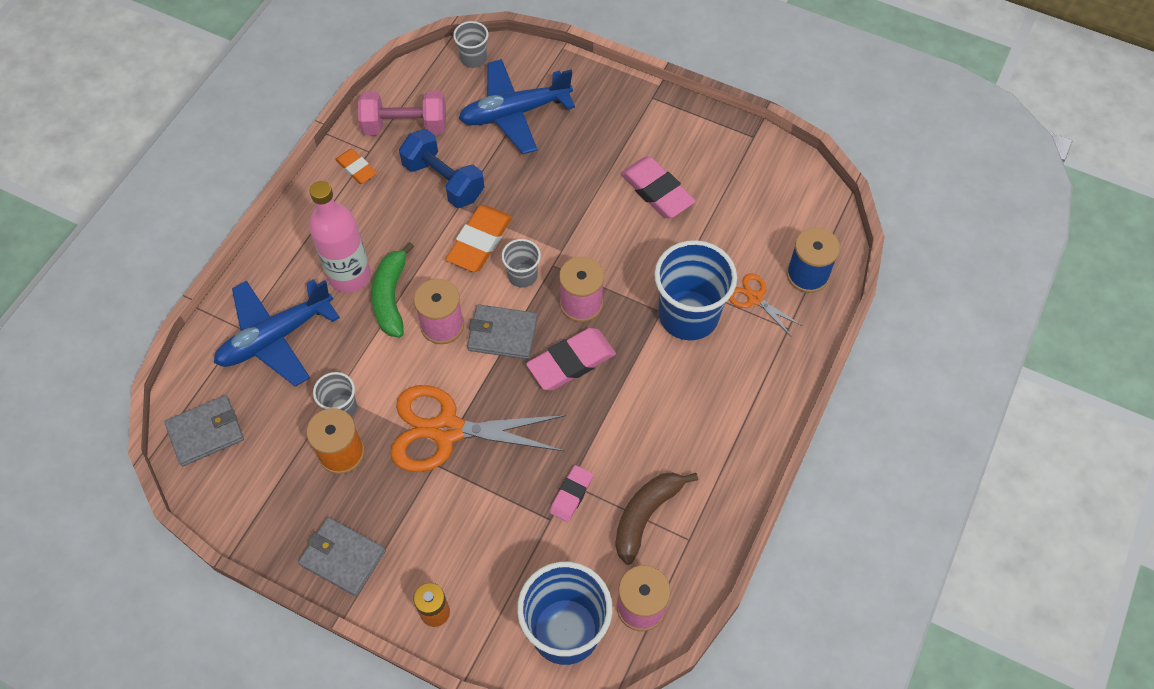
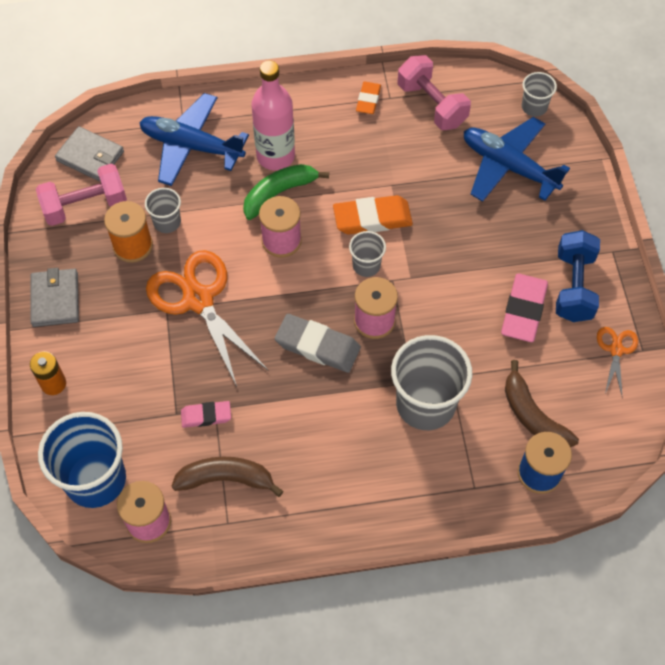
camera: 55 degrees right, 0 degrees up
blue dumbbell [399,129,484,208] -> blue dumbbell moved to [556,230,600,322]
grey wallet [467,304,538,359] -> none
pink eraser [526,328,616,390] -> grey eraser [275,314,361,373]
blue cup [654,240,737,340] -> grey cup [391,335,473,430]
orange scissors [729,273,803,336] -> orange scissors moved to [597,327,638,398]
none -> pink dumbbell [36,164,127,226]
none -> brown banana [505,360,579,447]

